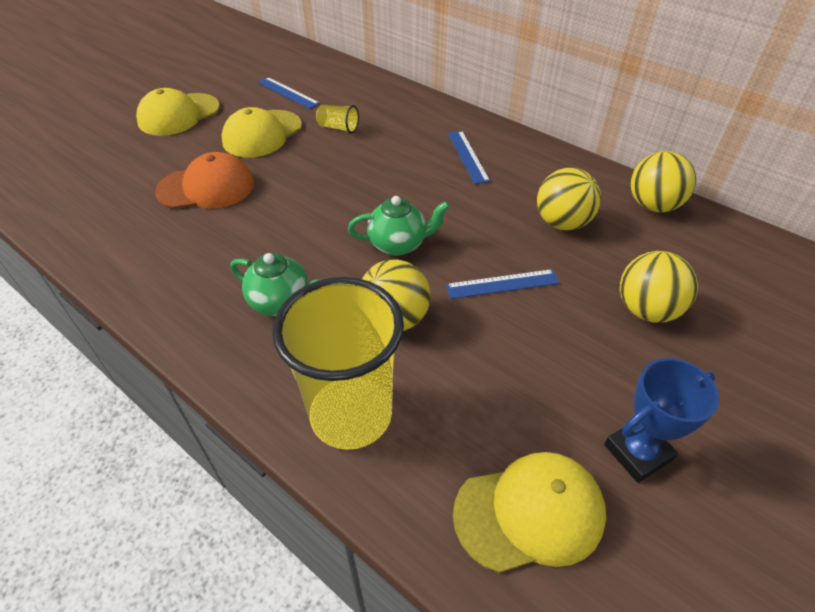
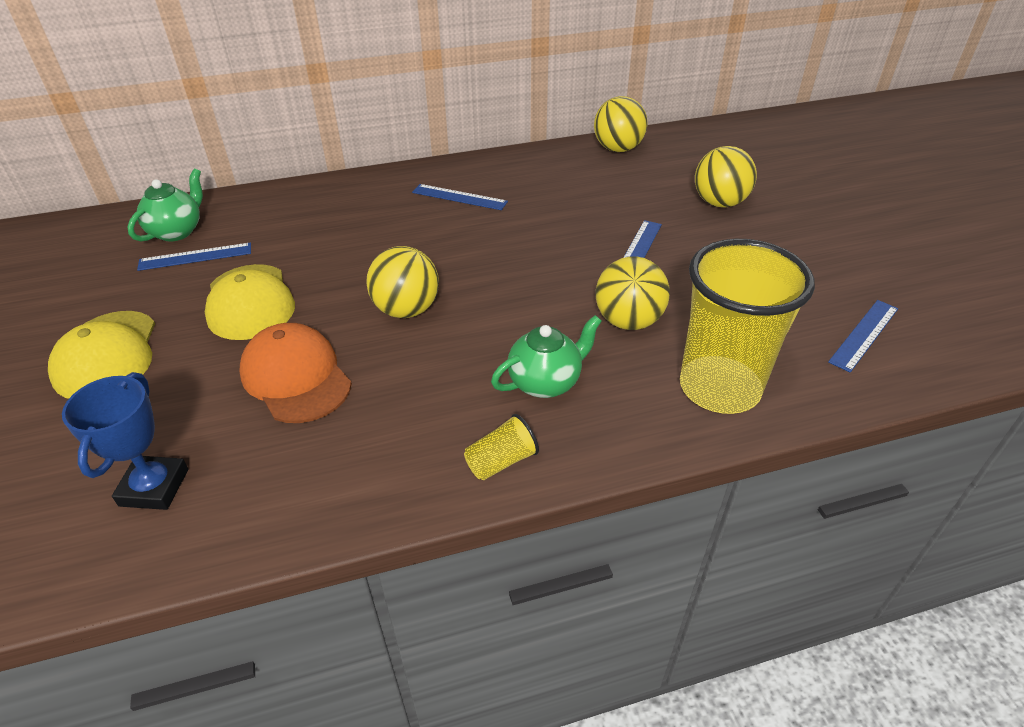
camera: 55 degrees left, 5 degrees down
orange cap [155,152,254,209] -> orange cap turned 60 degrees counterclockwise [239,323,352,423]
yellow cup [316,105,359,134] -> yellow cup moved to [464,414,539,480]
green teapot [348,196,450,256] -> green teapot moved to [128,168,203,242]
yellow cap [453,452,606,573] -> blue ruler [828,300,898,372]
yellow ball [537,168,601,230] -> yellow ball moved to [366,246,439,318]
blue trophy [604,358,720,483] -> blue trophy moved to [62,372,188,510]

